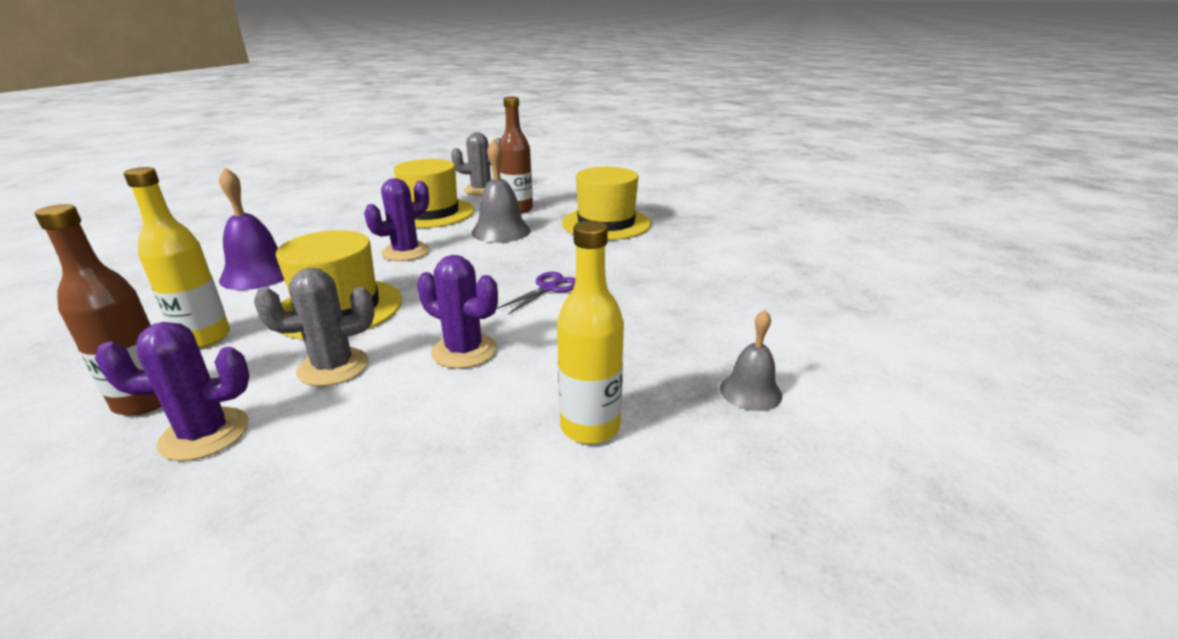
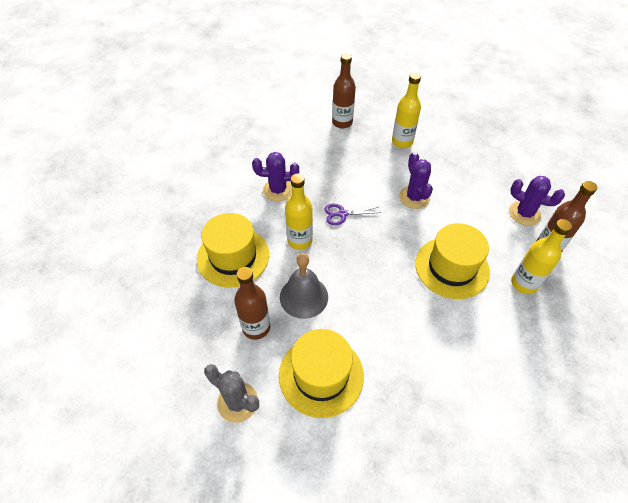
camera: 135 degrees left, 25 degrees up
purple bell [219,168,284,290] -> none
grey cactus [254,268,374,386] -> none
purple cactus [364,178,430,261] -> purple cactus moved to [252,152,299,201]
grey bell [720,310,782,411] -> brown bottle [332,53,356,129]
none -> yellow bottle [285,174,313,250]

